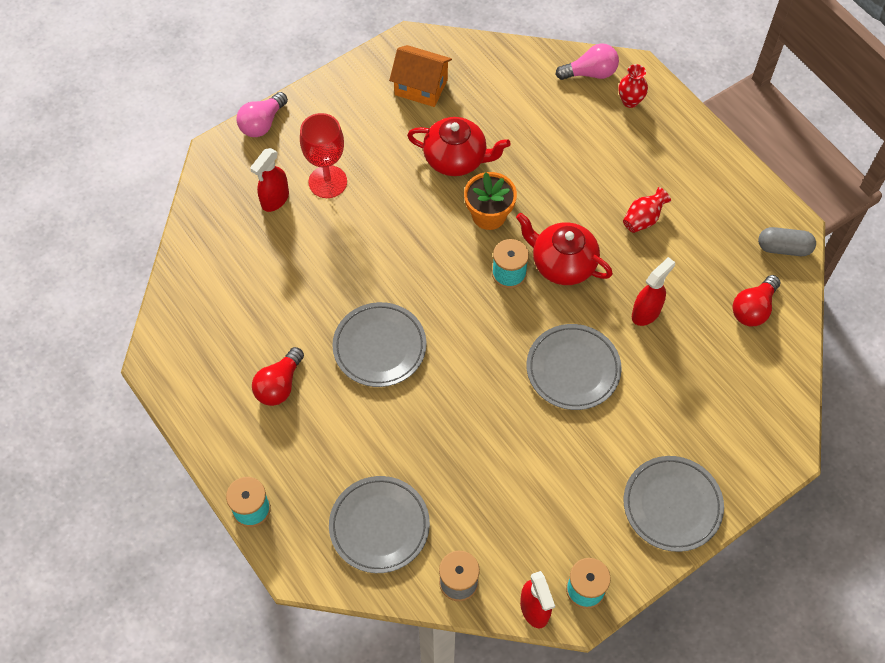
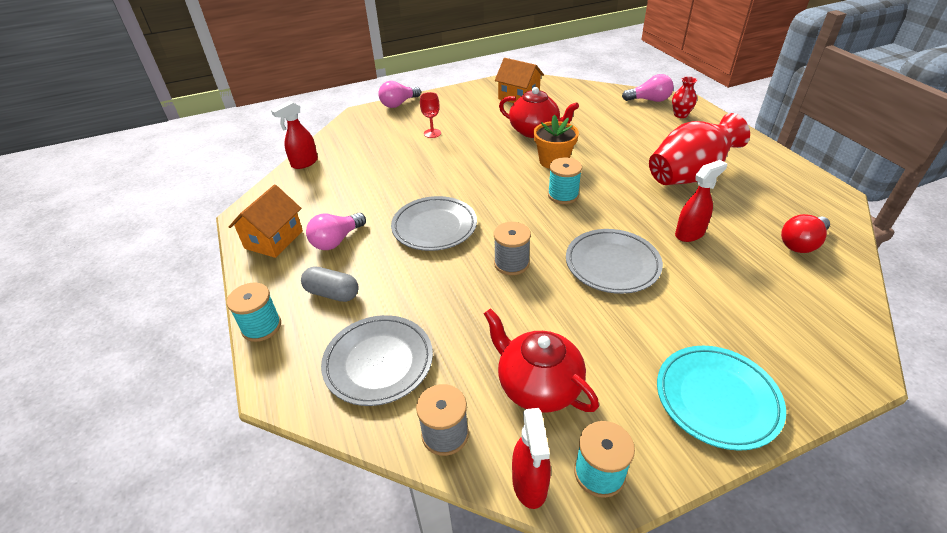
camera: 15 degrees right, 20 degrees down
red spray bottle [250,148,289,212] -> red spray bottle moved to [271,101,318,169]
red light bulb [252,347,304,406] -> pink light bulb [306,213,366,250]
red goblet [300,113,347,198] -> red goblet [420,92,441,138], size x0.58
red teapot [516,213,613,285] -> red teapot moved to [484,308,599,413]
red vase [623,187,671,233] -> red vase [649,113,750,185], size x2.16
grey plate [624,456,724,552] -> turquoise plate [657,346,786,451]
grey capsule [758,227,816,256] -> grey capsule moved to [301,266,359,302]
none -> orange house [229,184,303,258]
none -> grey spool [494,222,531,275]

